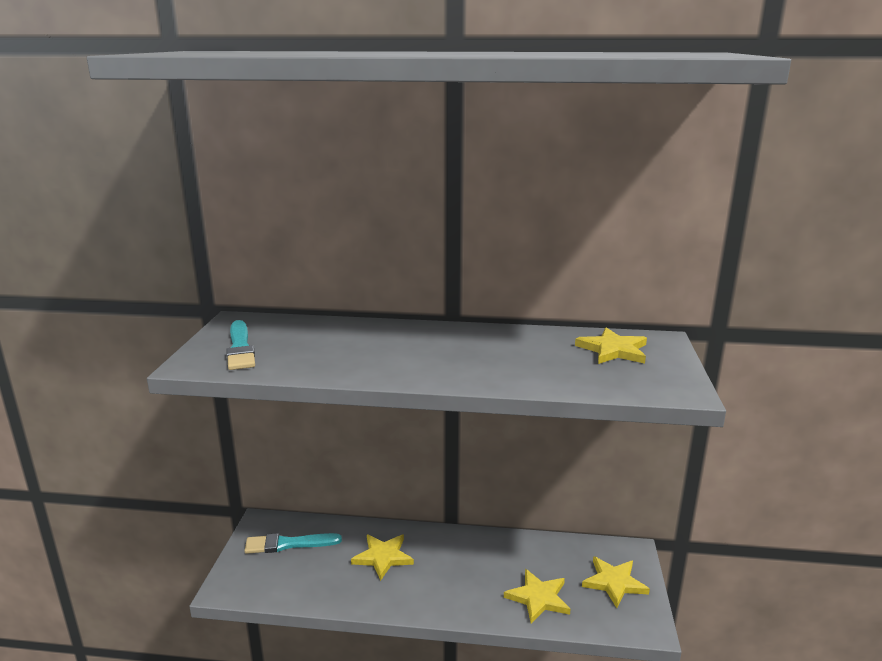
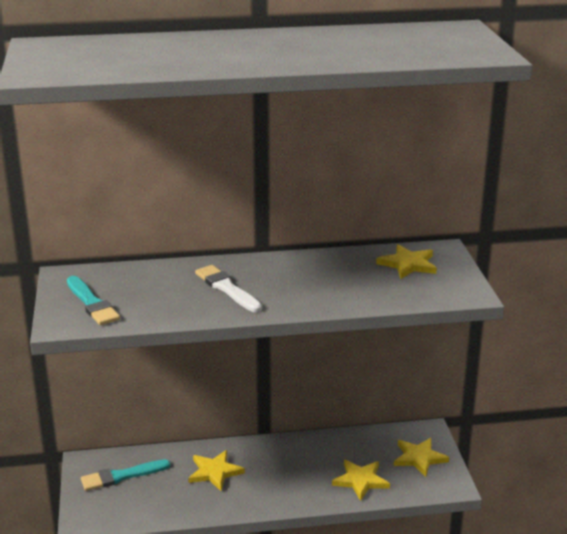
camera: 15 degrees left, 5 degrees up
none -> white brush [195,265,262,312]

